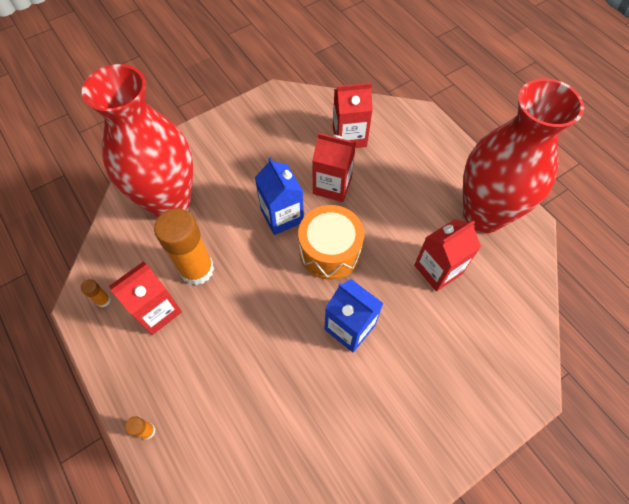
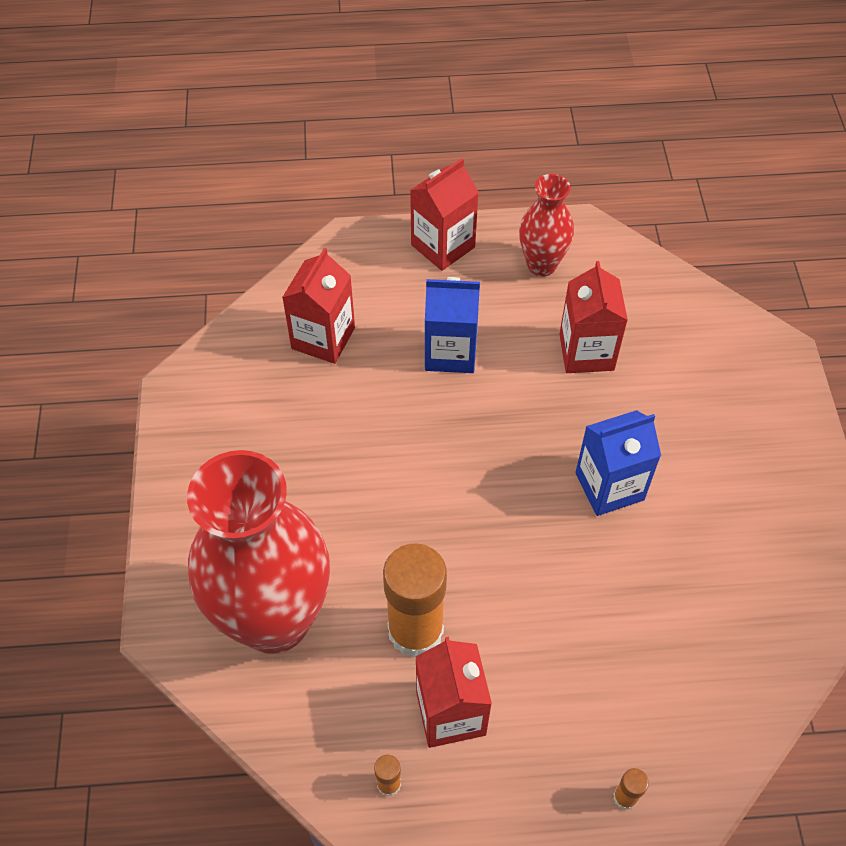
camera: 60 degrees left, 5 degrees down
blue carton [255,158,304,235] -> blue carton moved to [425,277,480,373]
orange drum [298,205,364,280] -> none
red carton [312,133,356,202] -> red carton moved to [410,158,479,271]
red vase [463,78,584,233] -> red vase [519,174,574,277], size x0.50

